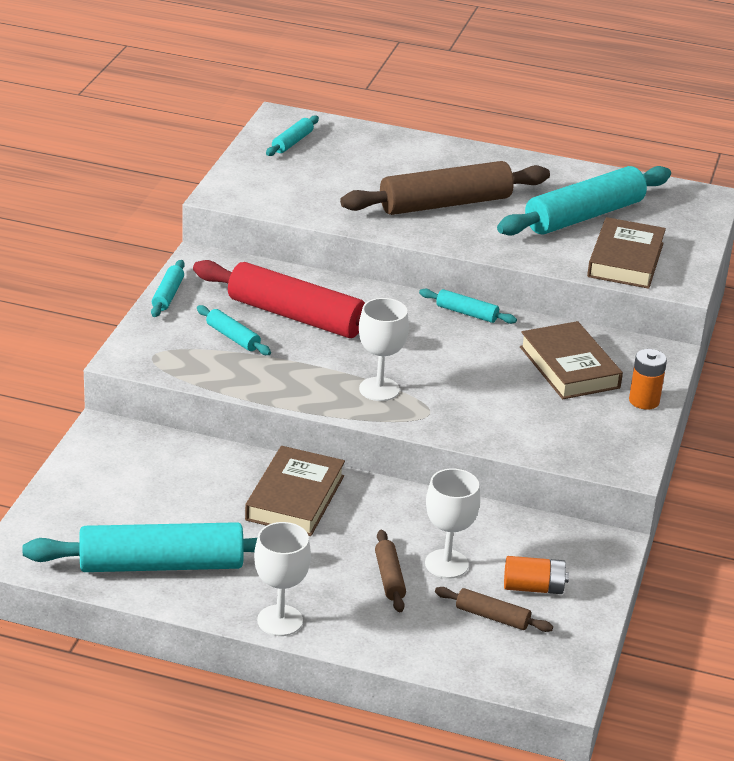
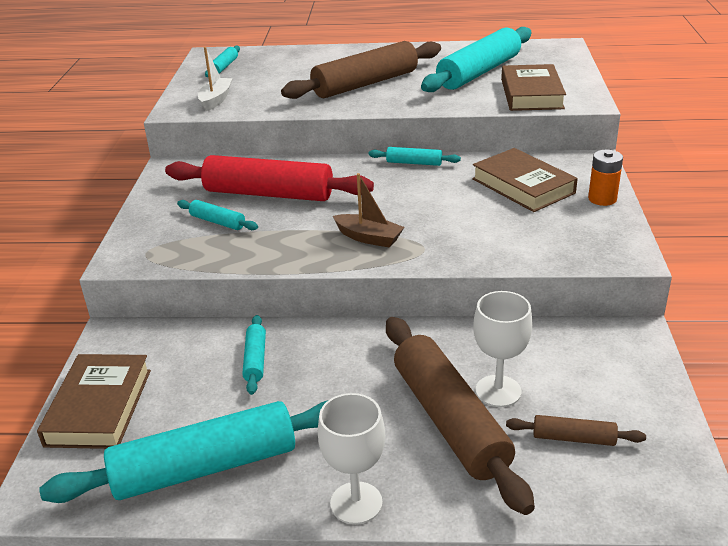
camera: 10 degrees left, 0 degrees up
turquoise rolling pin [151,260,185,317] -> turquoise rolling pin moved to [242,315,266,395]
brown book [245,446,345,536] -> brown book moved to [37,354,151,449]
white goblet [359,298,409,401] -> brown boat [333,173,404,248]
brown rolling pin [375,530,406,612] -> brown rolling pin [386,317,535,515], size x2.22
orange battery [504,556,569,594] -> none
none -> white boat [198,47,232,111]

